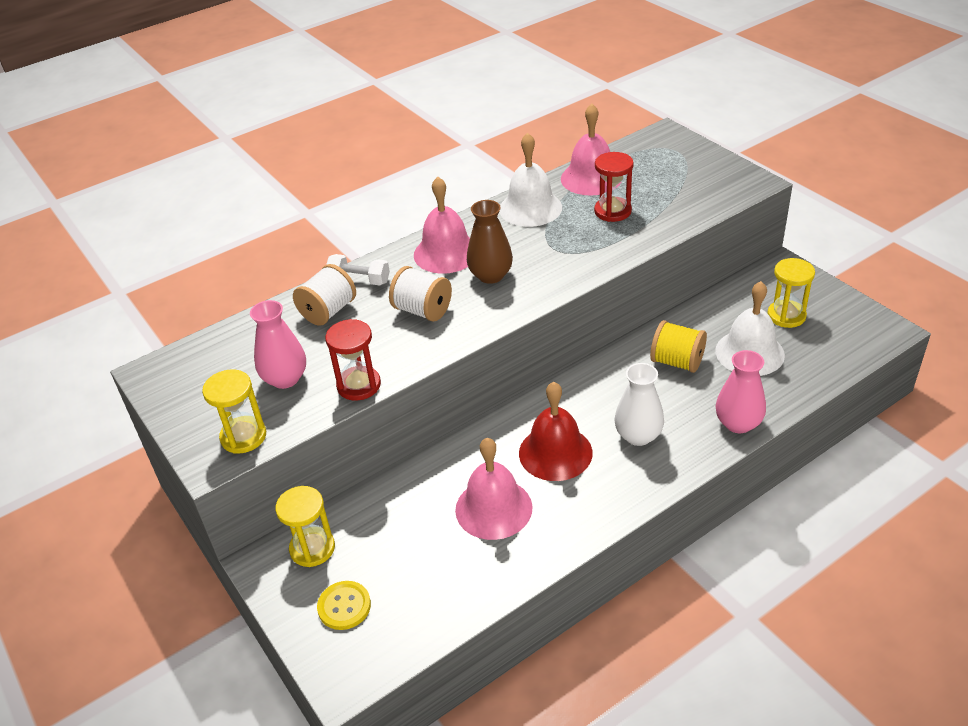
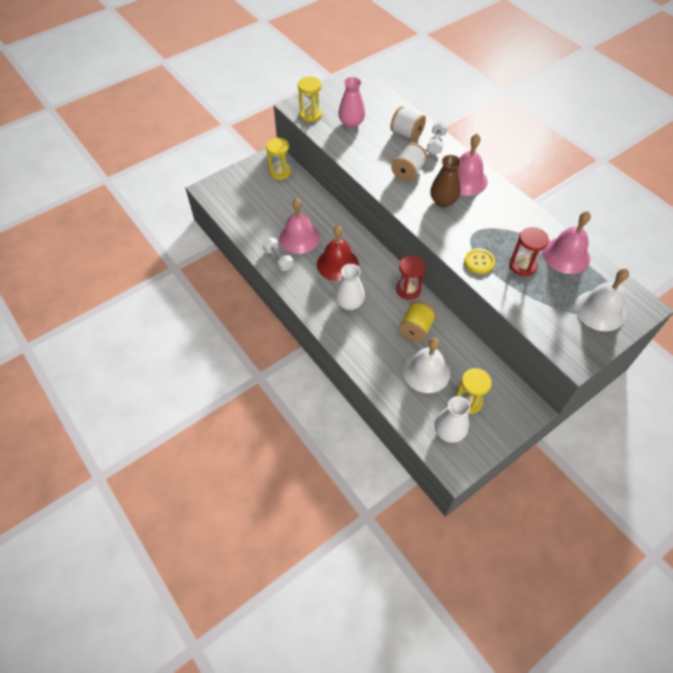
camera: 85 degrees right, 15 degrees up
yellow button [317,581,371,630] -> yellow button moved to [464,248,495,274]
red hourglass [325,319,381,401] -> red hourglass moved to [396,255,426,300]
white bell [499,133,562,227] -> white bell moved to [575,268,629,331]
pink vase [716,350,766,433] -> none
none -> white dumbbell [263,238,294,271]
none -> white vase [435,396,470,443]

